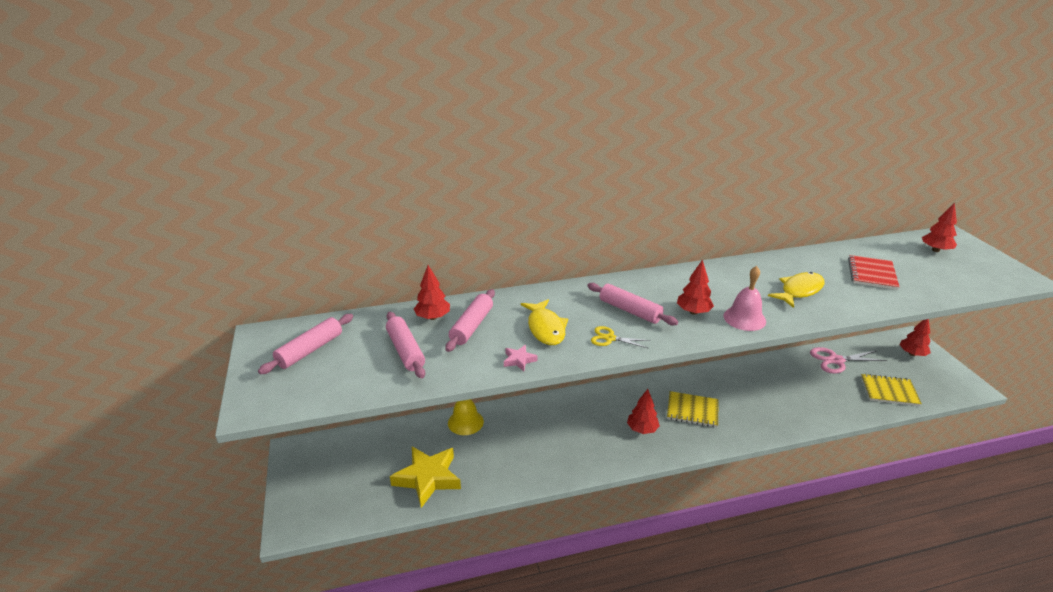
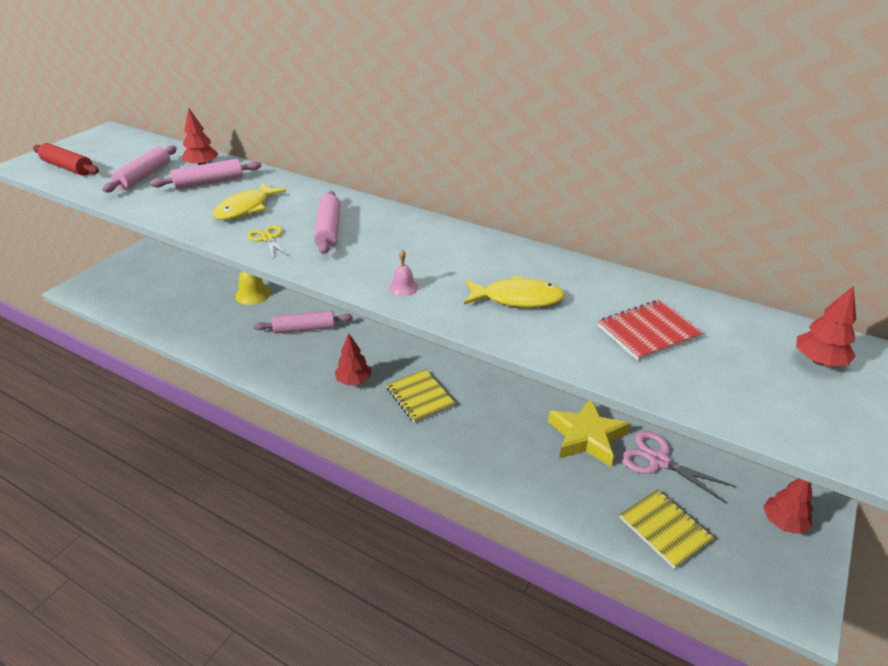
camera: 45 degrees right, 5 degrees up
pink rolling pin [258,314,353,375] -> pink rolling pin moved to [254,310,353,334]
yellow star [390,446,461,508] -> yellow star moved to [548,401,630,467]
pink star [504,345,538,371] -> none
red tree [677,259,714,315] -> none
pink bell [724,266,766,331] -> pink bell [389,249,419,296], size x0.57
none -> red rolling pin [33,143,99,176]

